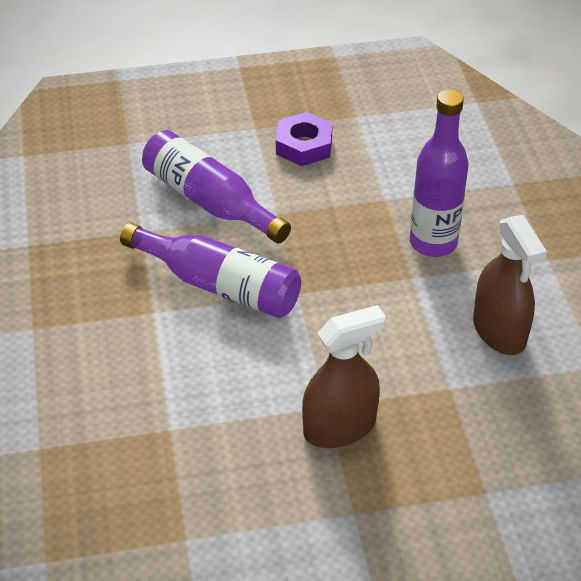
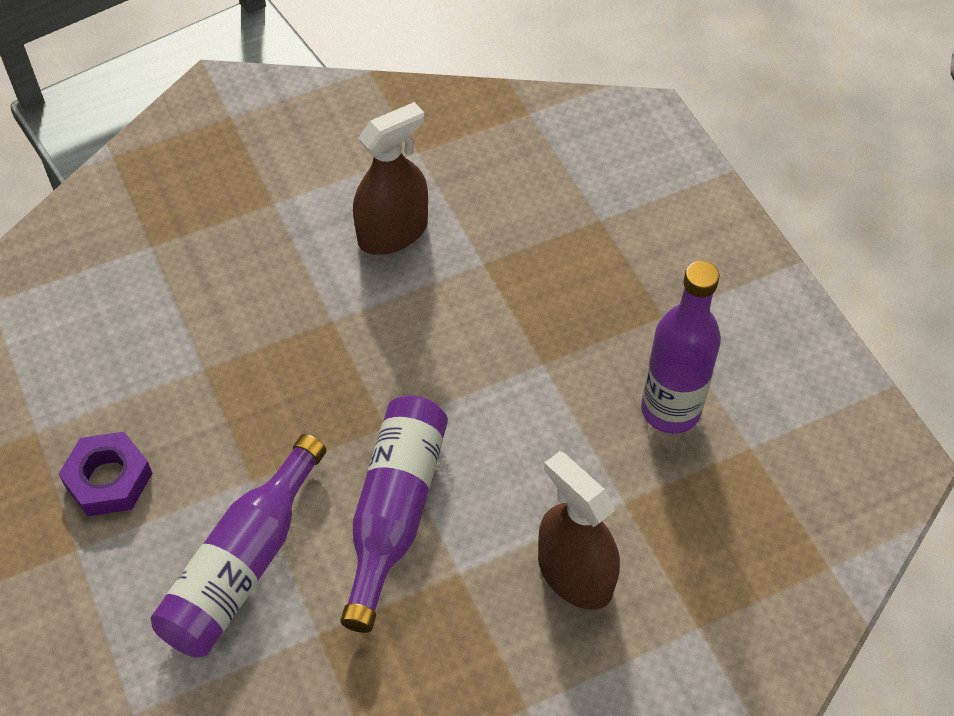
camera: 105 degrees left, 10 degrees up
brown spray bottle [302,305,386,448] -> brown spray bottle moved to [538,451,620,610]
purple bottle [410,89,469,257] -> purple bottle moved to [641,261,721,434]

